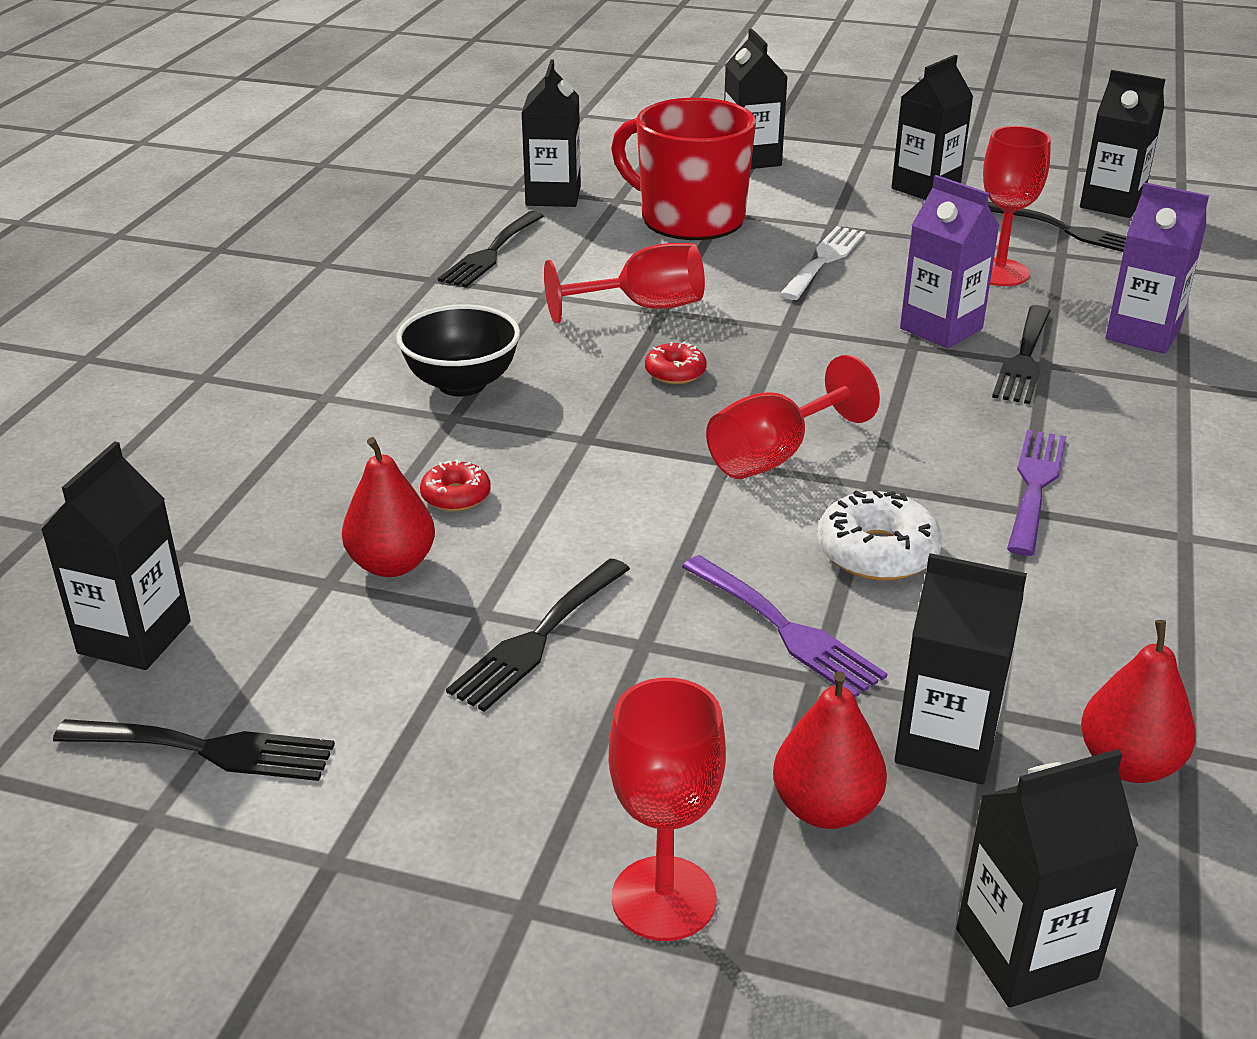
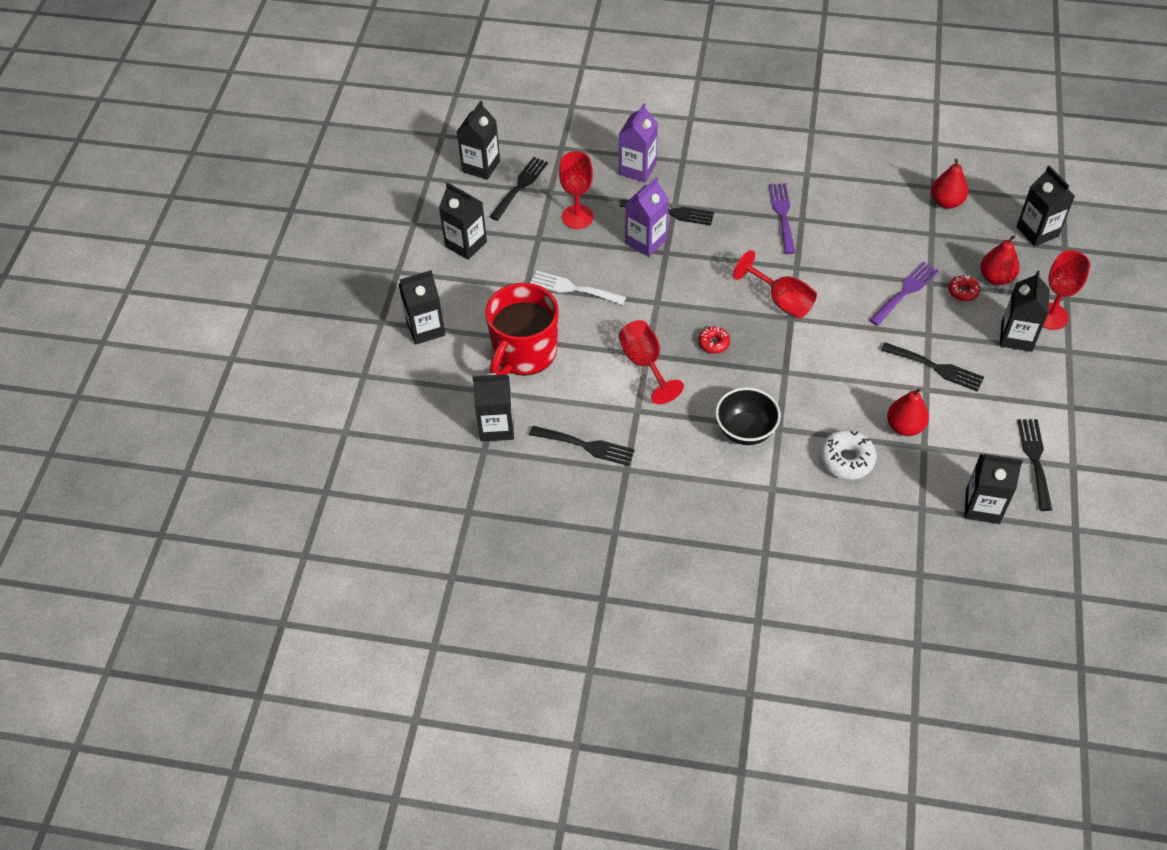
camera: 95 degrees left, 20 degrees up
red donut [420,460,491,511] -> red donut moved to [948,275,980,301]
white donut [817,490,942,581] -> white donut moved to [820,430,877,480]
black carton [895,553,1027,784] -> black carton moved to [1000,270,1050,352]
purple fork [1007,430,1067,556] -> purple fork turned 75 degrees clockwise [769,183,795,254]

